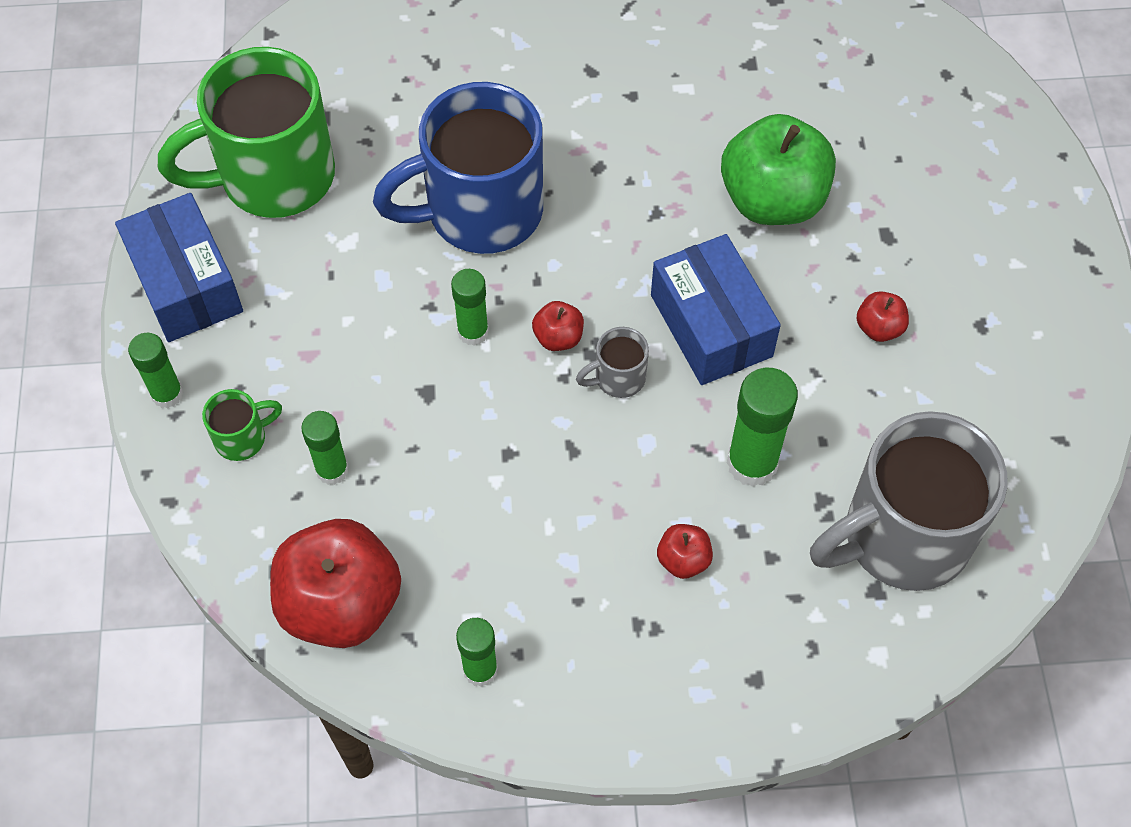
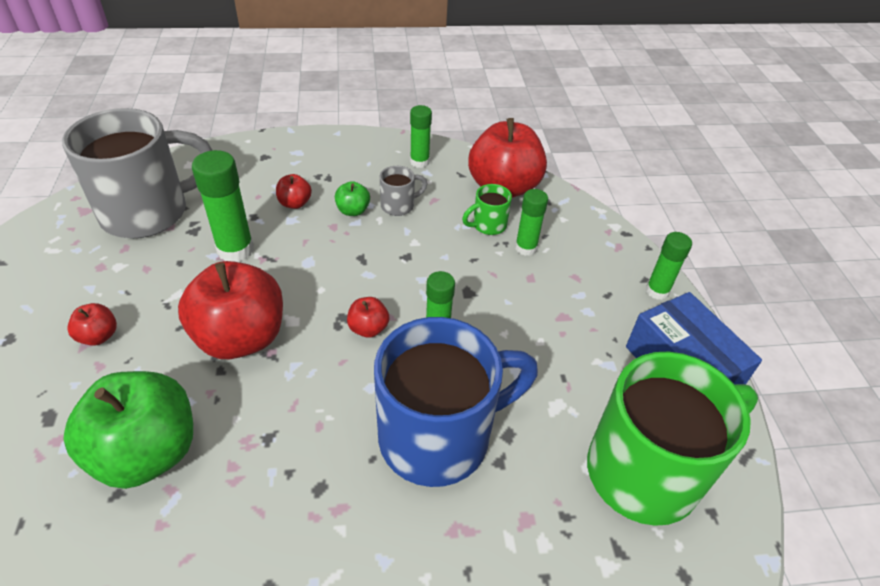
camera: 175 degrees right, 15 degrees down
green mug [202,389,282,461] -> green mug moved to [462,184,512,235]
grey mug [576,327,649,398] -> grey mug moved to [380,166,428,216]
blue box [651,234,781,385] -> red apple [178,261,283,359]
none -> green apple [335,181,370,216]

